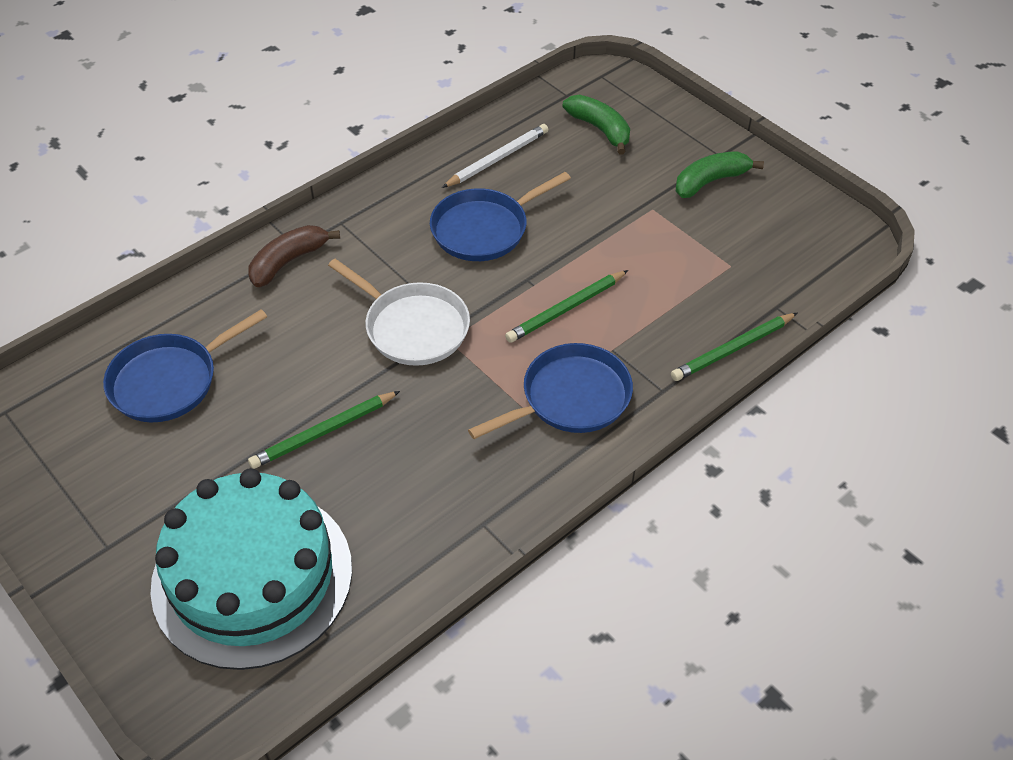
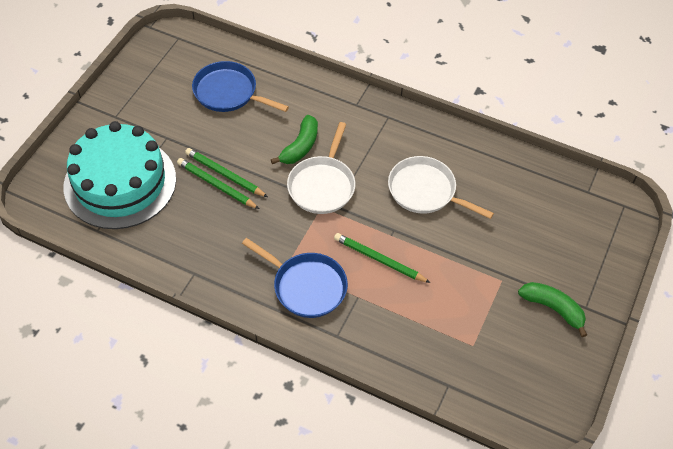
camera: 65 degrees right, 5 degrees up
brown banana [248,225,340,287] -> none
blue pan [430,172,571,261] -> white pan [388,156,494,219]
white pencil [442,124,548,188] -> none
green banana [563,95,630,154] -> green banana moved to [271,115,318,164]
green pencil [671,313,797,381] -> green pencil moved to [177,158,259,209]

